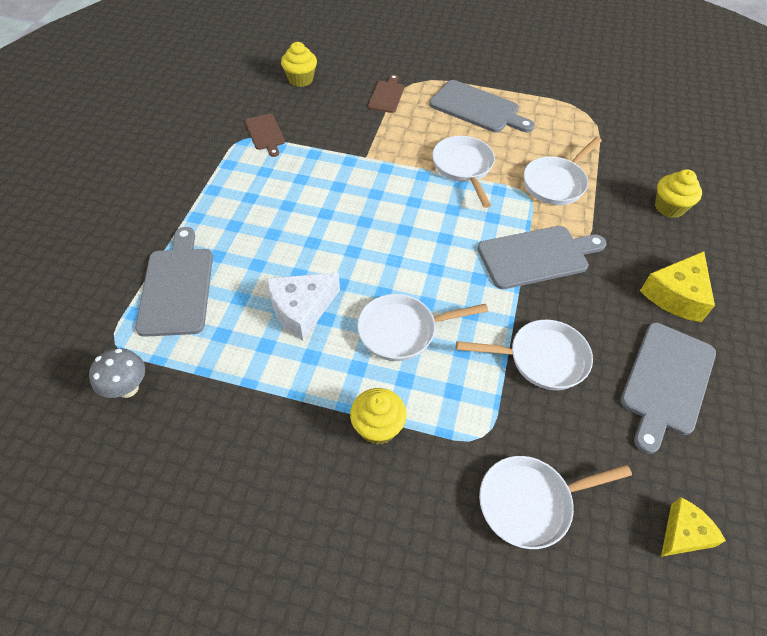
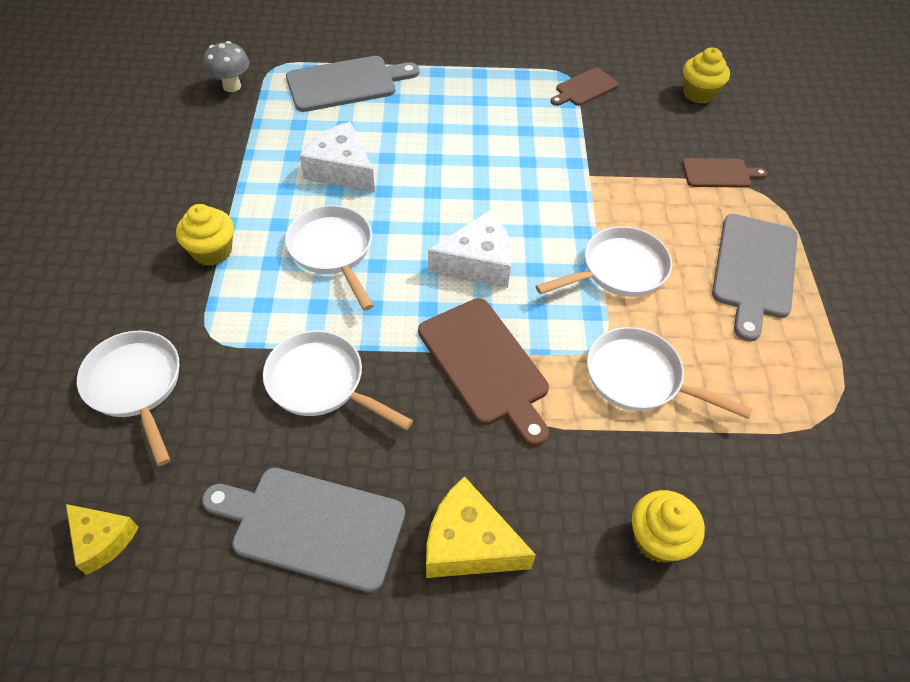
camera: 75 degrees right, 0 degrees up
white pan [456,320,593,390] -> white pan turned 135 degrees clockwise [263,330,413,430]
grey cutting board [477,226,606,289] -> brown cutting board [418,298,549,447]
none -> white cheese [428,211,512,288]

